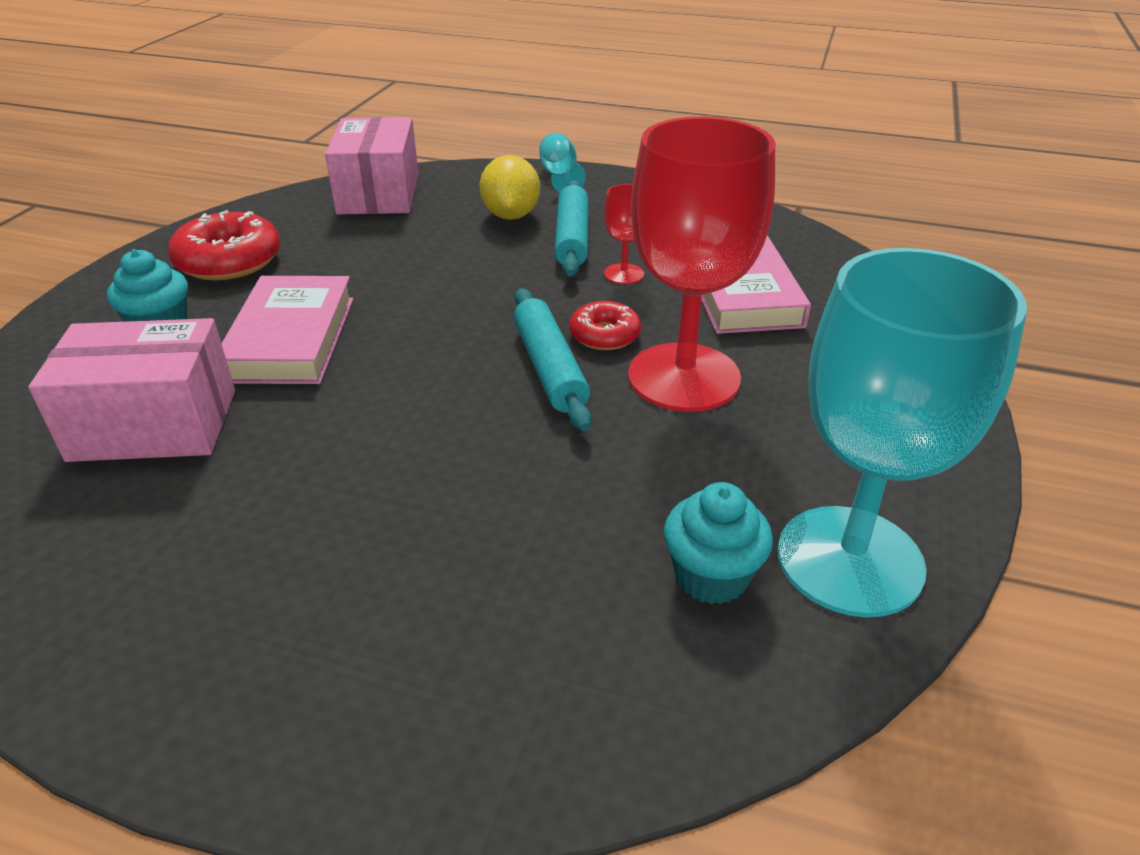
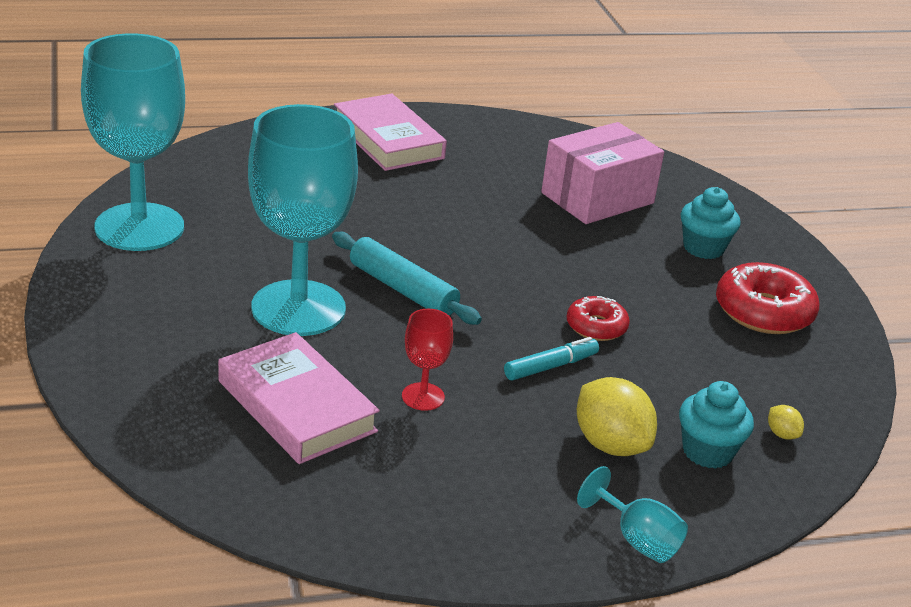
camera: 145 degrees right, 5 degrees down
pink book [221,276,353,384] -> pink book moved to [334,94,447,171]
pink box [325,117,419,215] -> yellow lemon [768,405,804,440]
turquoise rolling pin [555,180,588,276] -> none
red donut [569,301,641,350] -> red donut moved to [566,296,630,341]
red goblet [628,117,775,412] -> turquoise goblet [248,104,358,336]
turquoise cupcake [664,482,773,604] -> turquoise cupcake moved to [679,381,754,469]
none -> turquoise marker [504,337,599,380]

